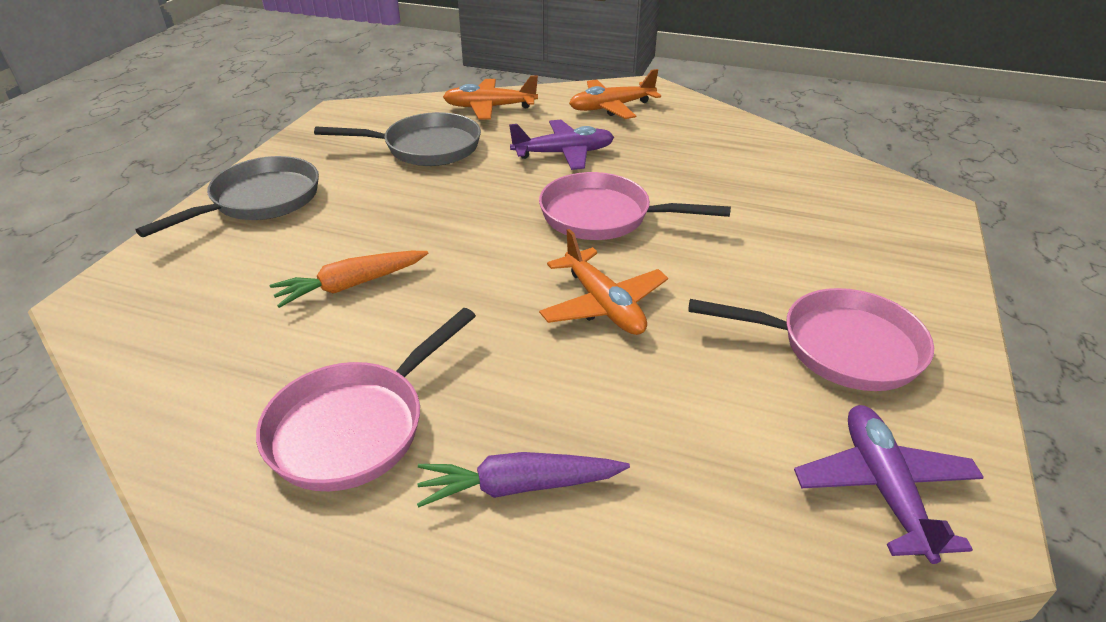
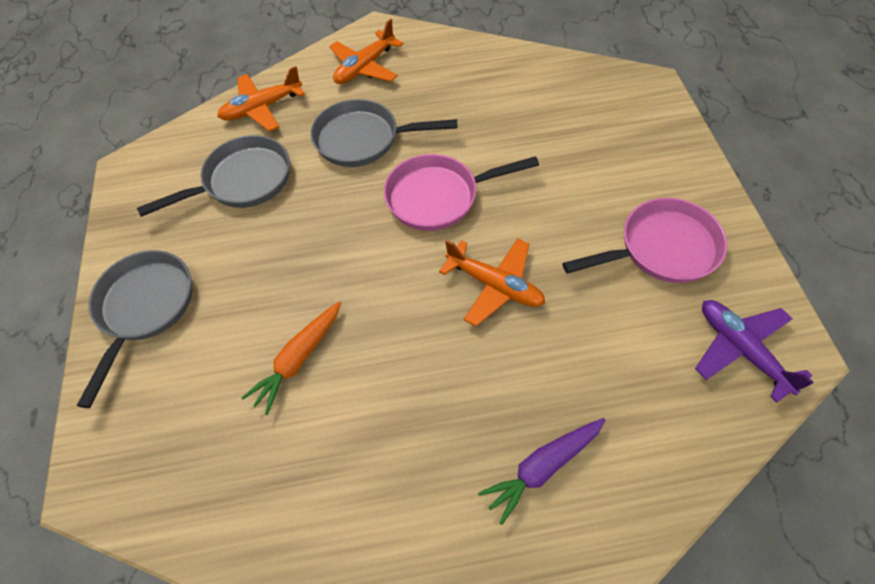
camera: 25 degrees left, 20 degrees up
pink pan [256,308,476,491] -> none
purple plane [509,120,614,170] -> grey pan [311,99,457,167]

